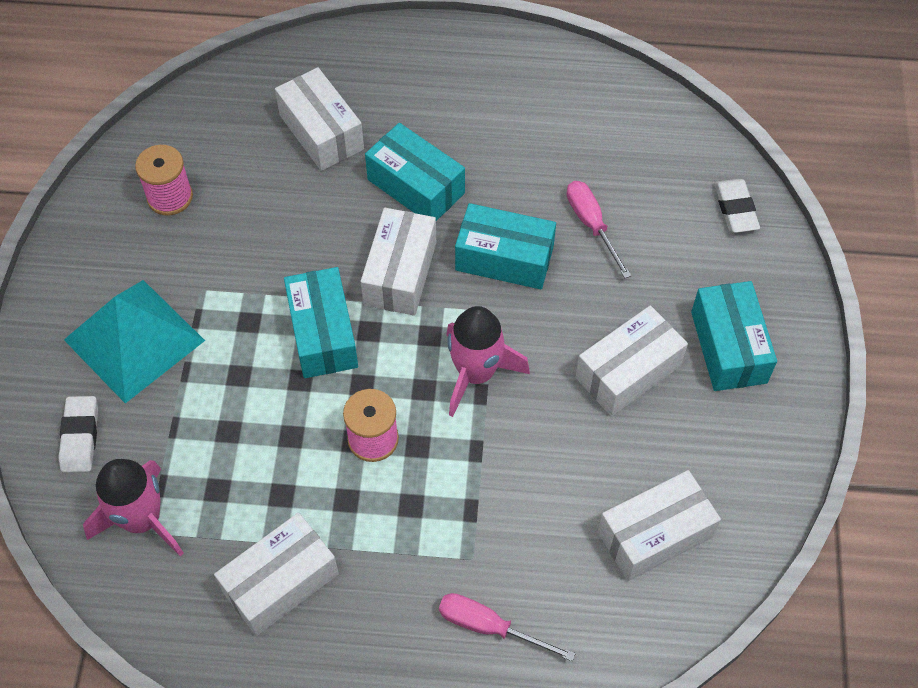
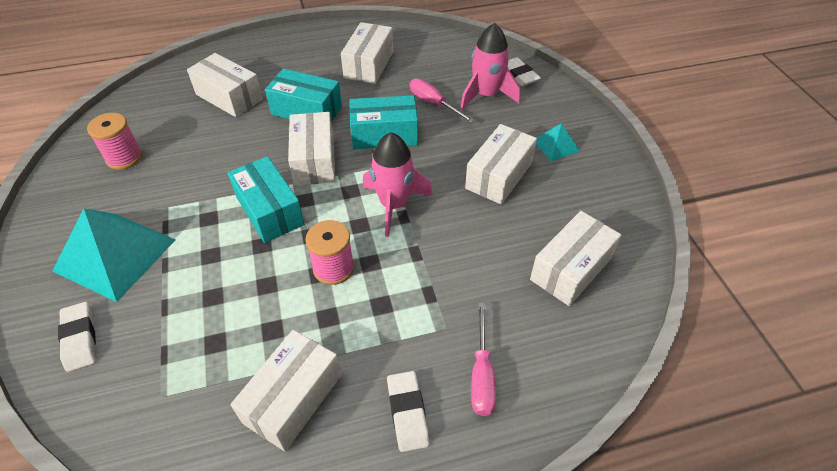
camera: 20 degrees left, 10 degrees down
pink rocket [83,459,184,557] -> pink rocket moved to [460,23,520,110]
pink screwdriver [439,593,576,661] -> pink screwdriver turned 90 degrees counterclockwise [471,302,496,416]
turquoise box [691,281,777,391] -> turquoise pyramid [536,123,580,161]
none -> white box [341,22,393,84]
none -> white eraser [387,371,430,452]

